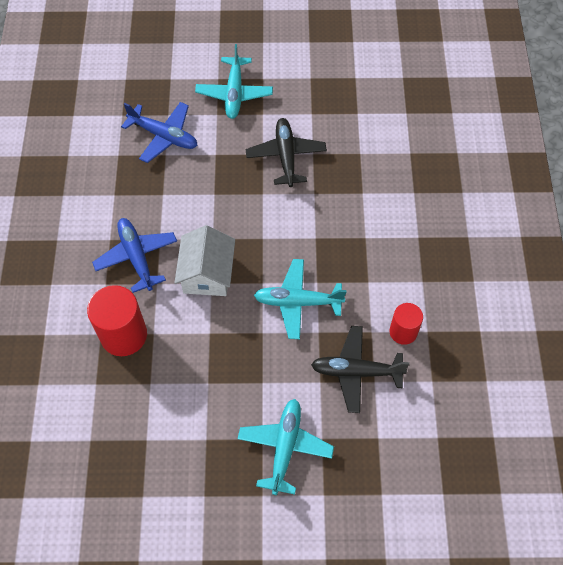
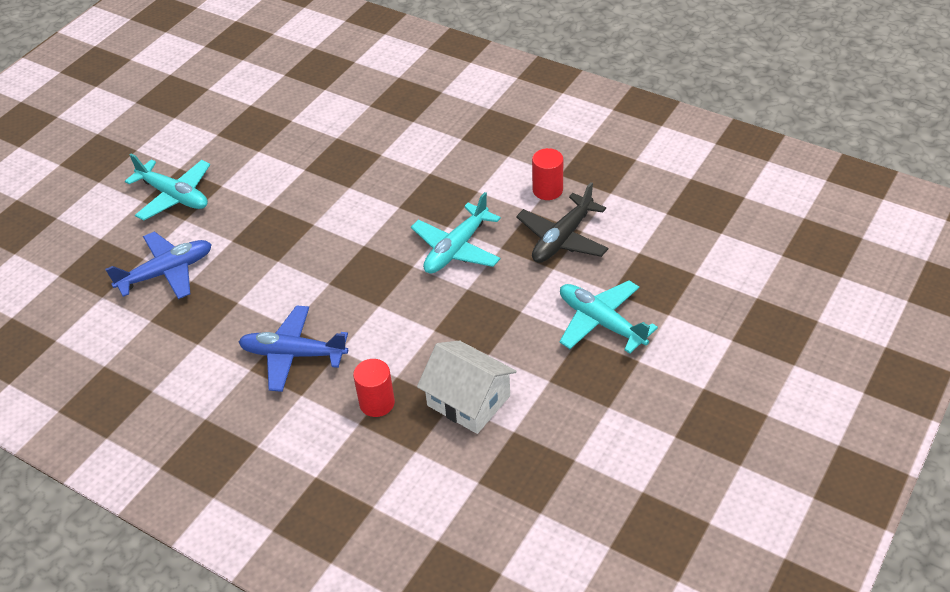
camera: 55 degrees left, 15 degrees down
red cylinder [87,285,147,356] -> red cylinder [353,359,395,417], size x0.60
white house [174,225,235,296] -> white house moved to [417,341,517,434]
black plane [246,118,327,187] -> none

